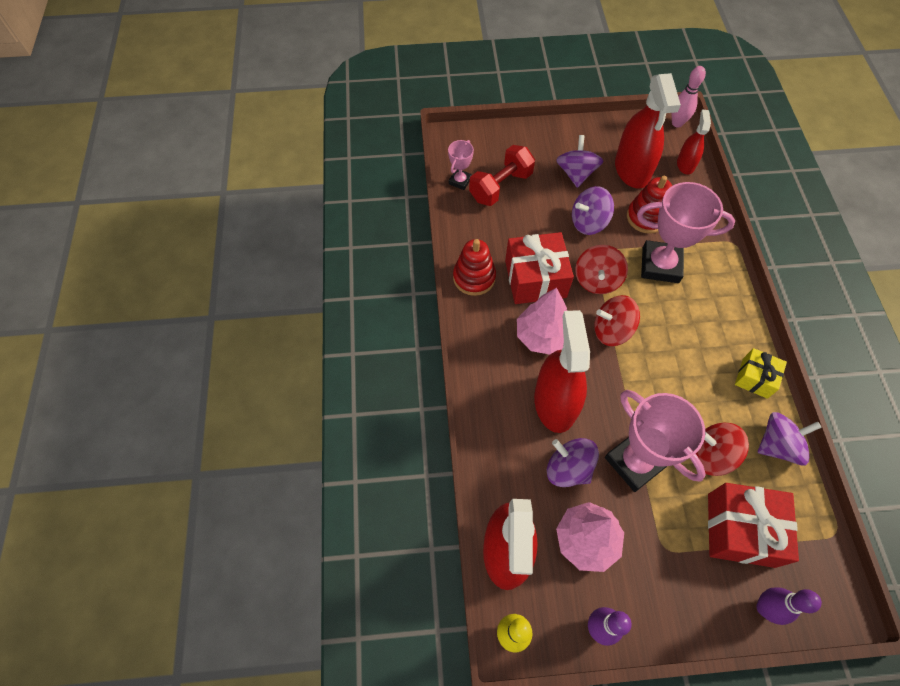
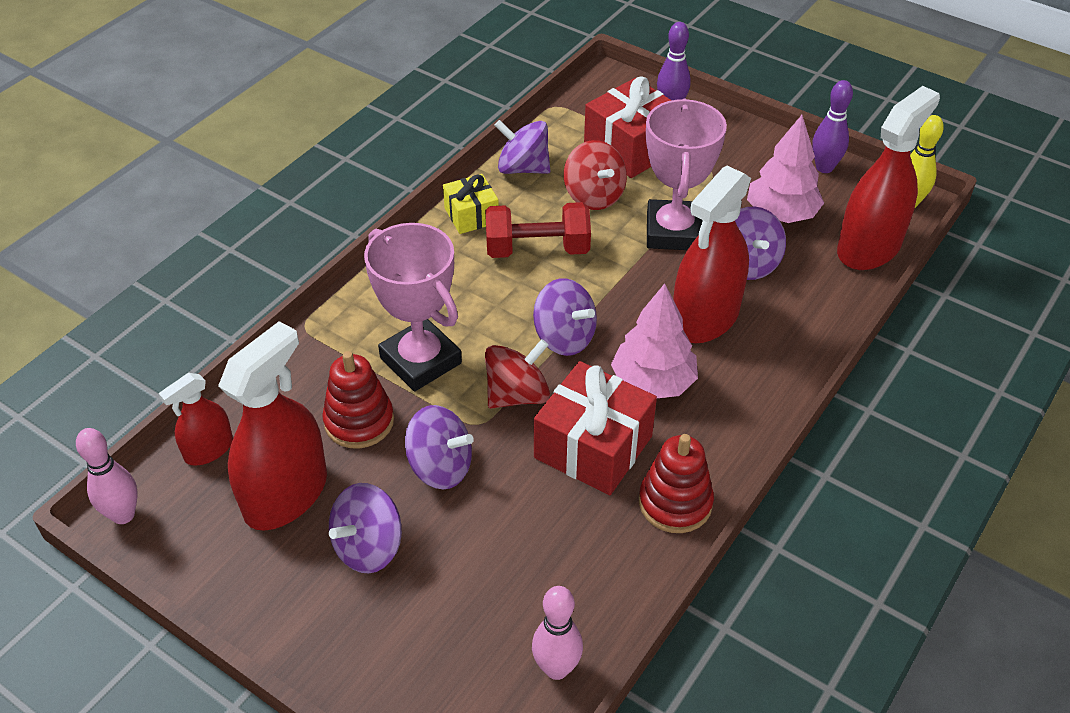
camera: 140 degrees left, 15 degrees down
pink trophy [448,140,474,190] -> pink bowling pin [532,586,583,680]
red dumbbell [469,145,535,206] -> red dumbbell moved to [485,202,591,258]
red spinning top [594,295,640,346] -> purple spinning top [533,278,597,356]

